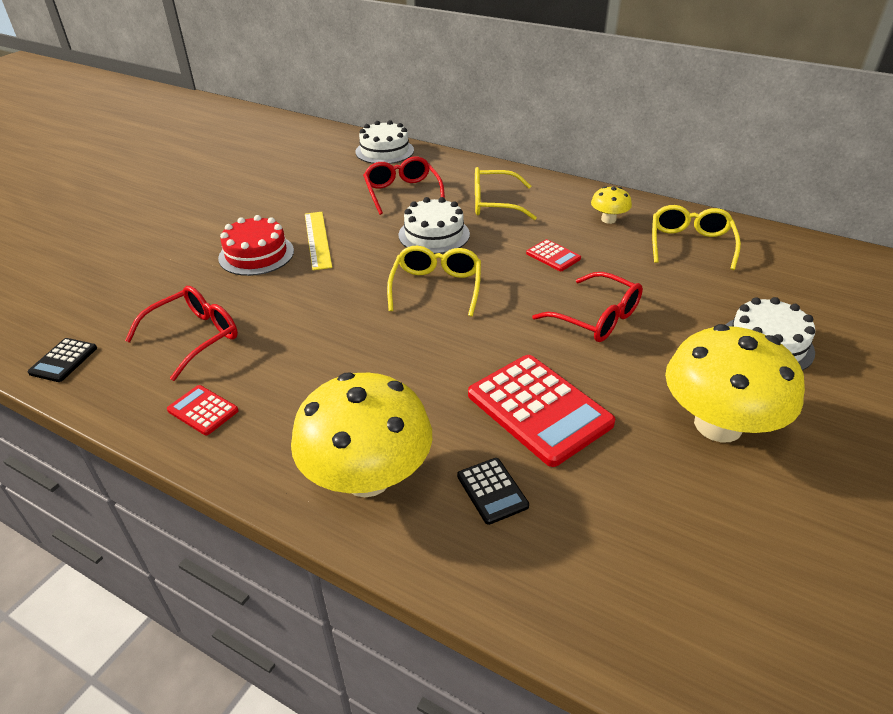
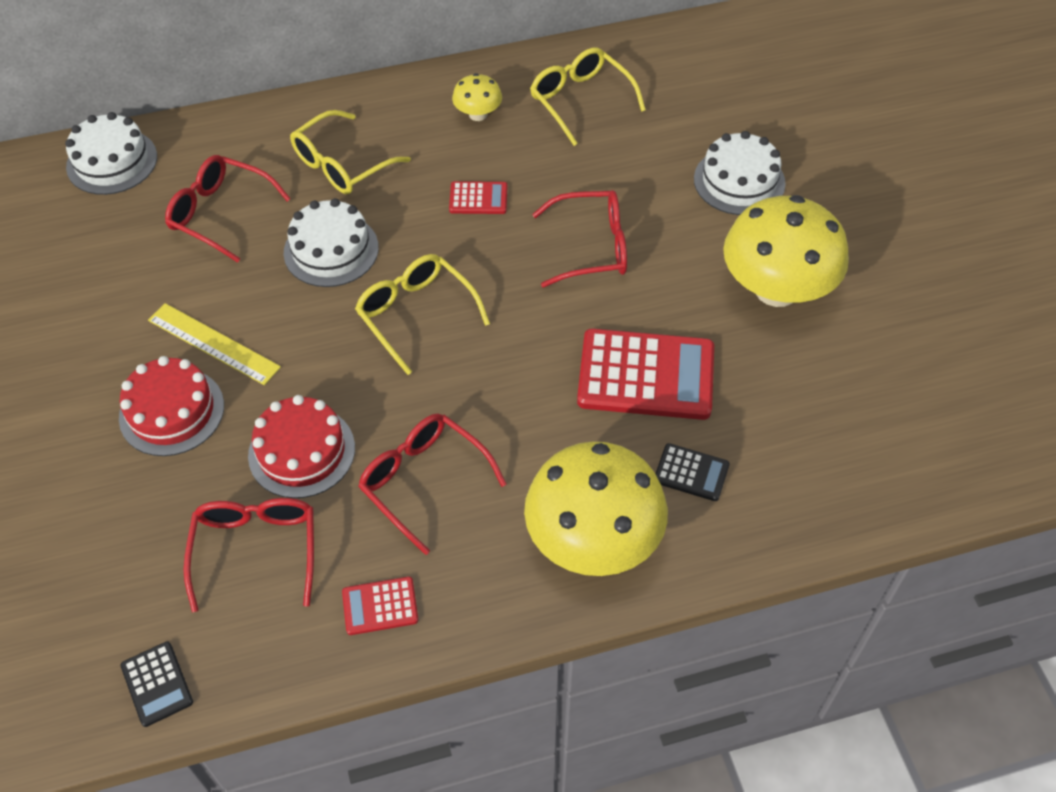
camera: 45 degrees left, 15 degrees up
none -> red cake [248,395,355,498]
none -> red glasses [358,414,507,555]

